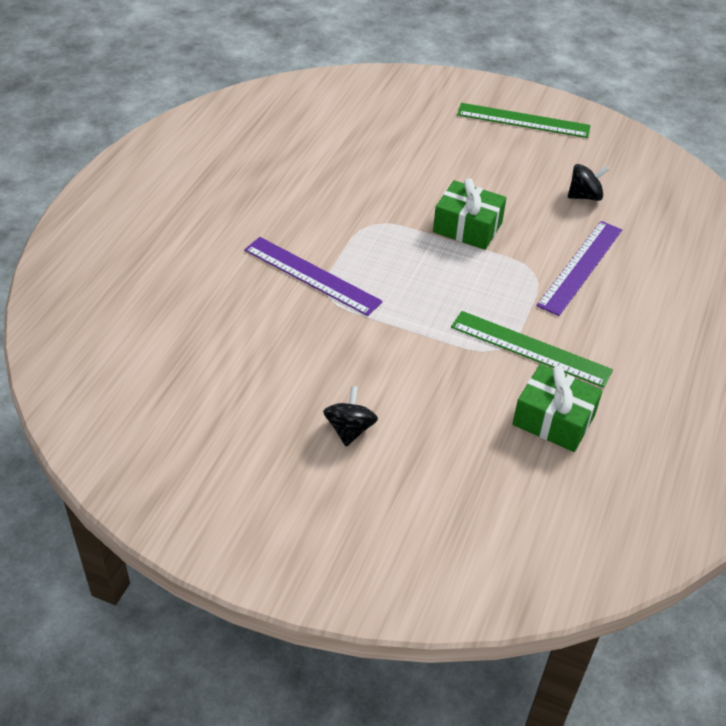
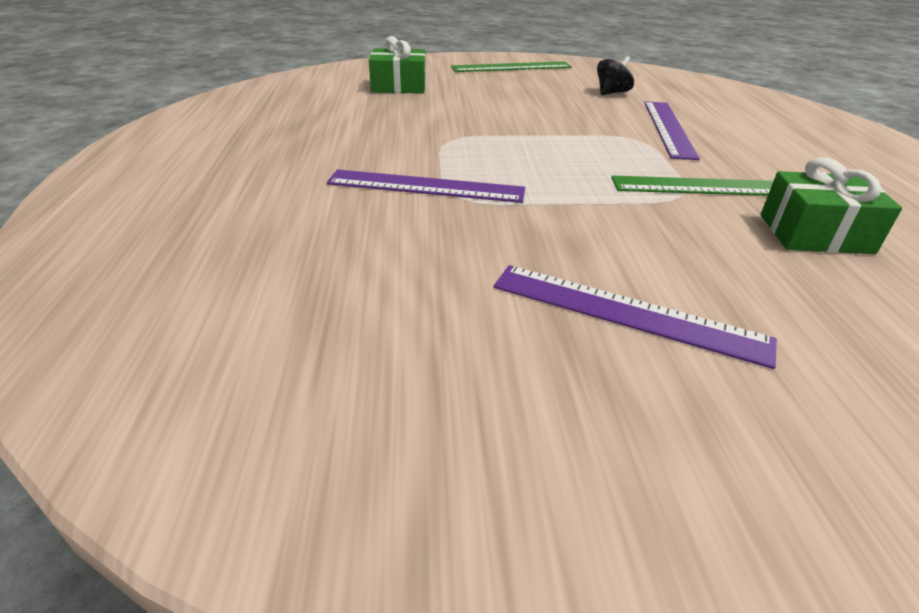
camera: 25 degrees left, 10 degrees down
black spinning top [323,386,378,447] -> purple ruler [494,265,777,369]
green gift [433,179,506,250] -> green gift moved to [369,36,426,94]

